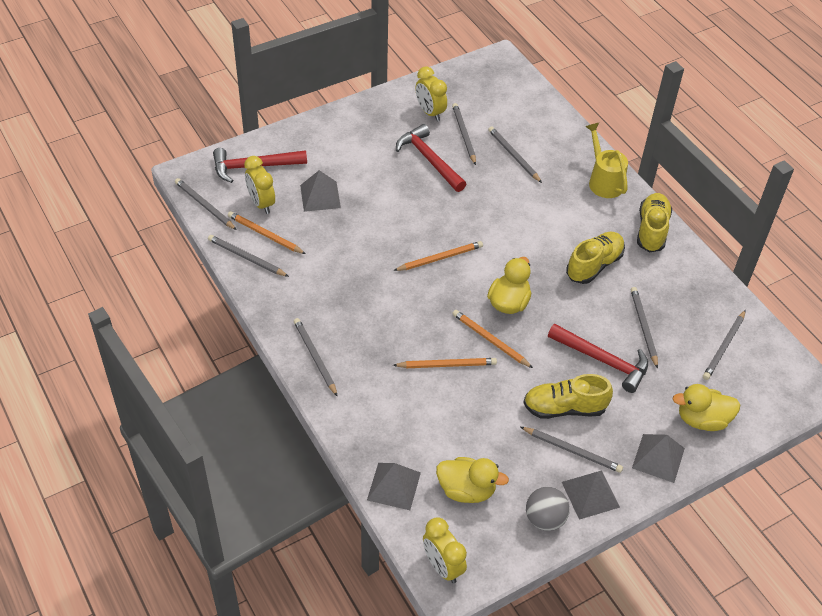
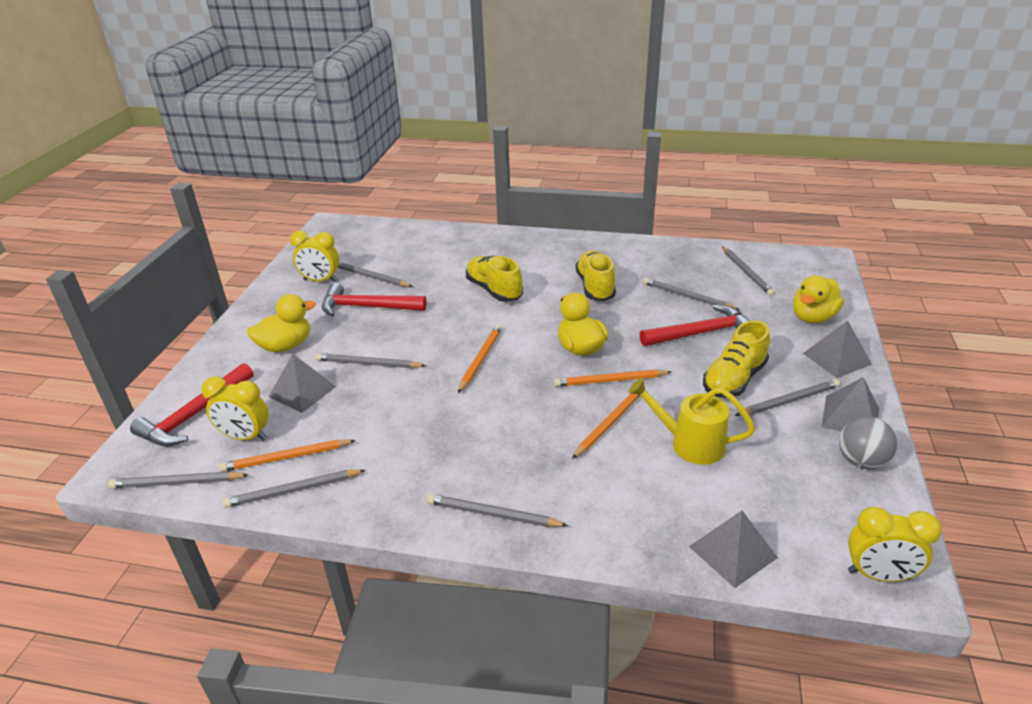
camera: 45 degrees left, 15 degrees down
yellow duck [436,457,509,503] -> yellow duck moved to [247,294,316,352]
grey pencil [488,126,542,183] -> grey pencil moved to [316,353,426,368]
yellow watering can [585,123,628,198] -> yellow watering can moved to [628,378,755,465]
yellow shoe [637,193,672,252] -> yellow shoe moved to [466,256,523,302]

